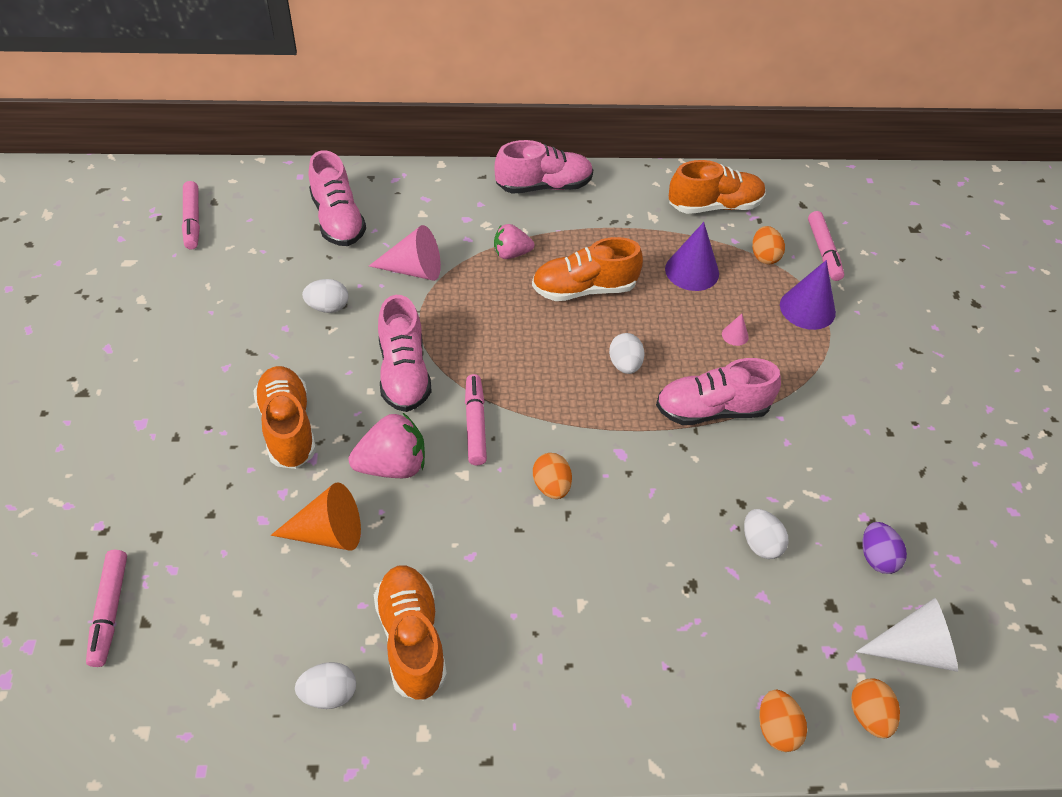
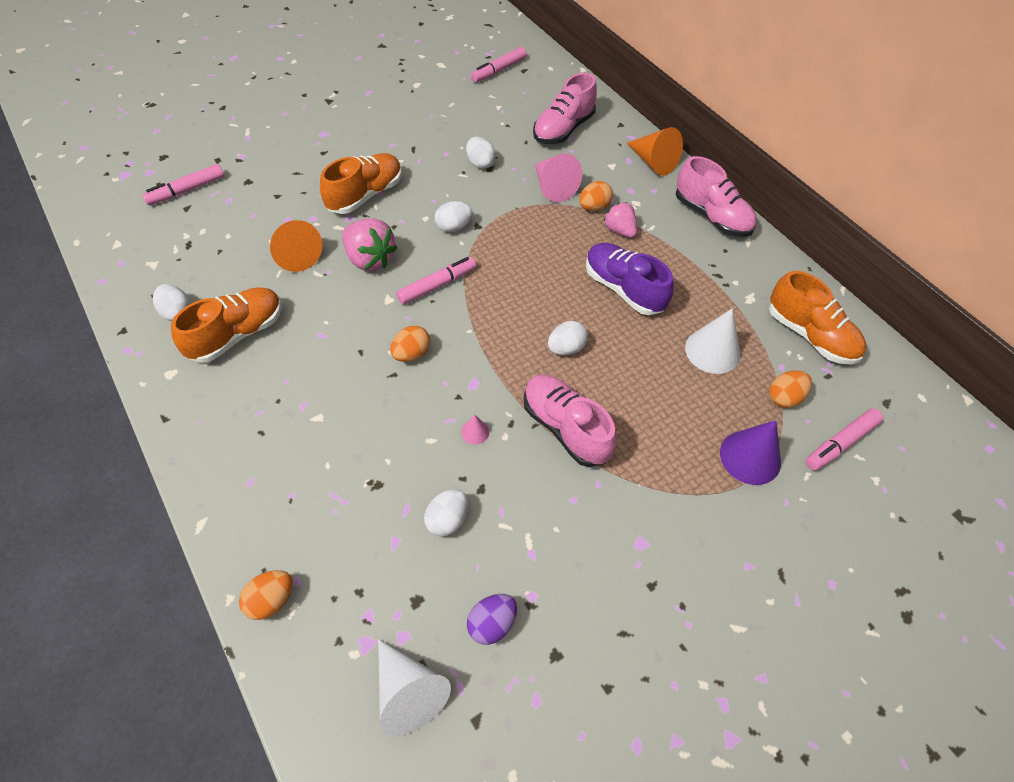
camera: 60 degrees right, 5 degrees up
pink shoe [378,295,432,412] -> white egg [435,201,472,232]
orange shoe [532,237,643,301] -> purple shoe [586,243,674,315]
purple cone [665,222,719,291] -> white cone [685,308,740,374]
pink cone [722,314,749,346] -> pink cone moved to [461,415,489,445]
orange egg [851,679,900,738] -> orange egg moved to [579,181,613,211]
none -> orange cone [627,127,683,176]

